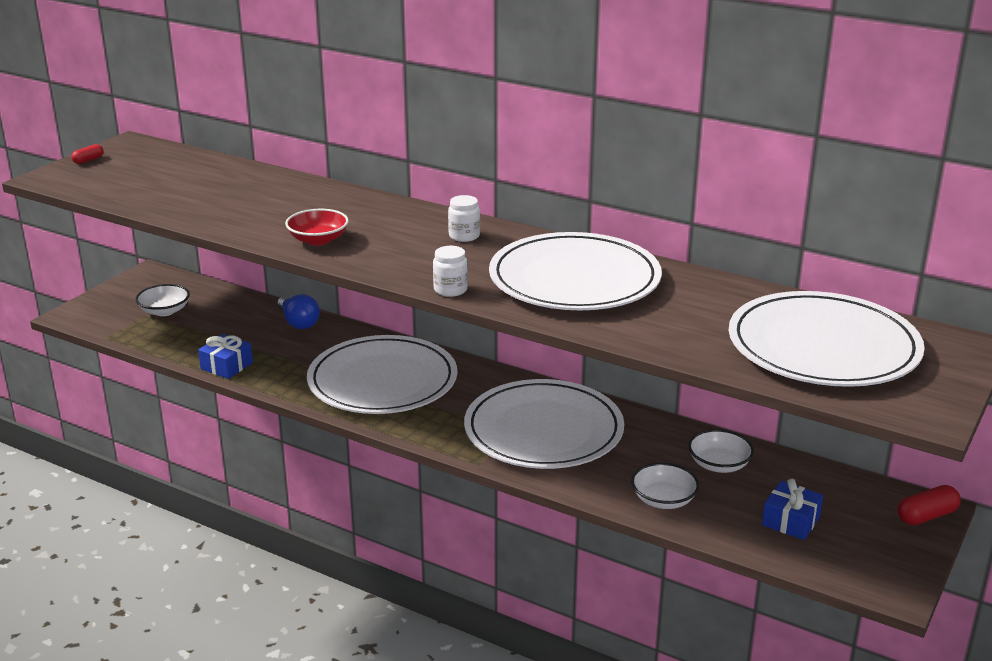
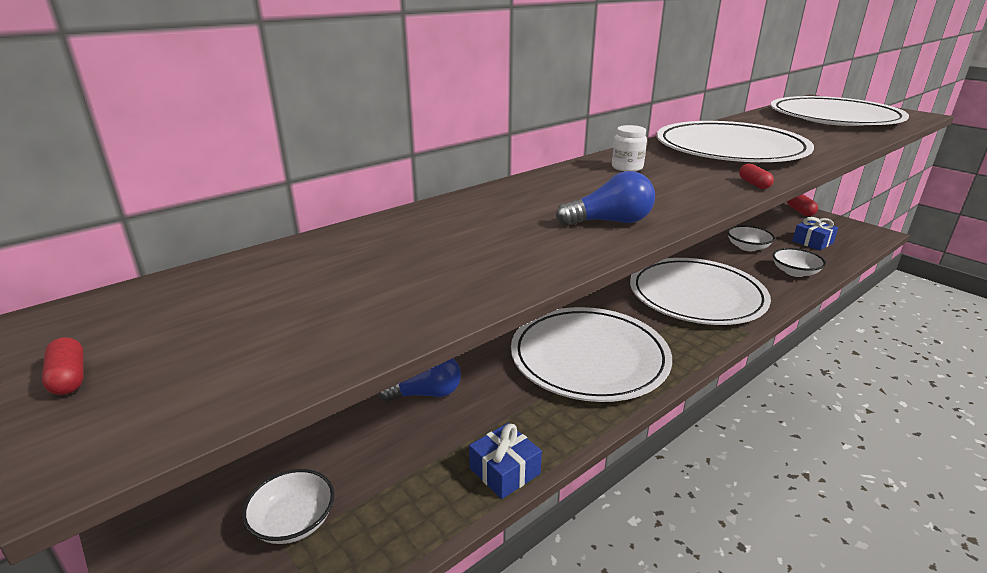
camera: 70 degrees left, 0 degrees up
red bowl [285,209,349,245] -> blue light bulb [556,171,655,226]
white jar [433,246,468,297] -> red capsule [739,163,774,189]

